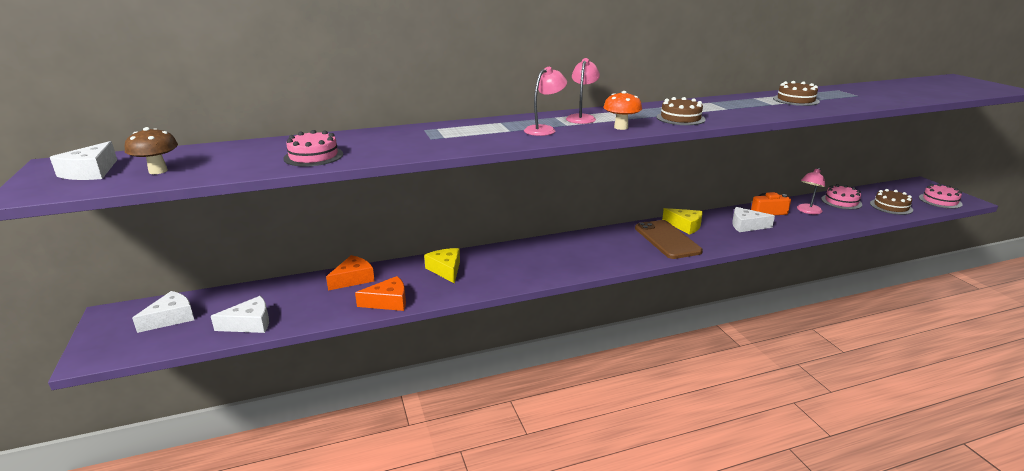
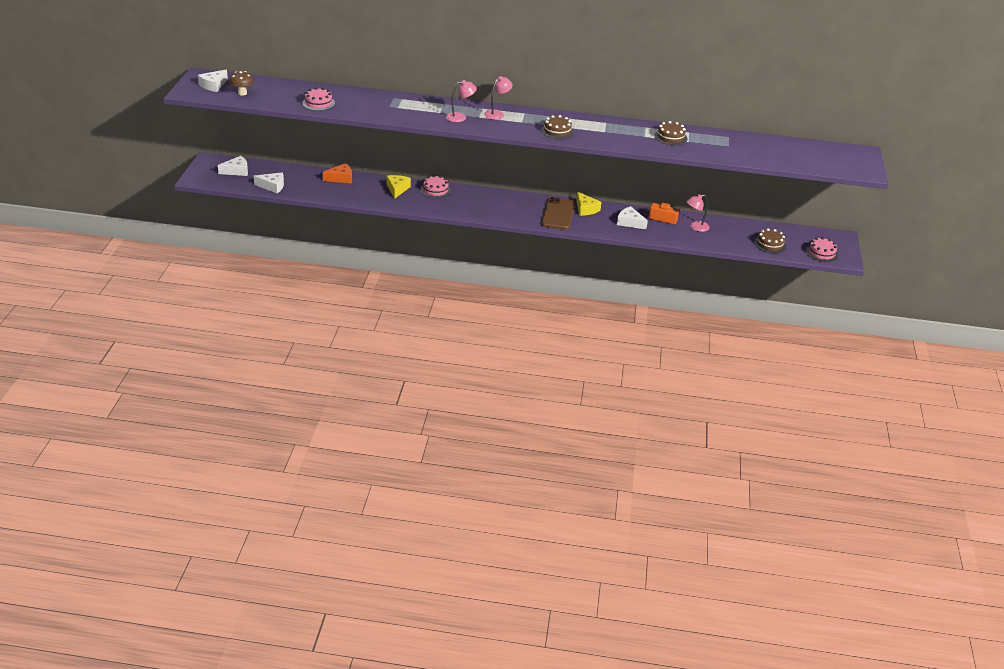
camera: 25 degrees right, 10 degrees up
orange cheese [355,276,406,311] -> none
orange mushroom [603,91,642,130] -> none
pink cake [821,184,862,210] -> pink cake moved to [420,175,451,198]

